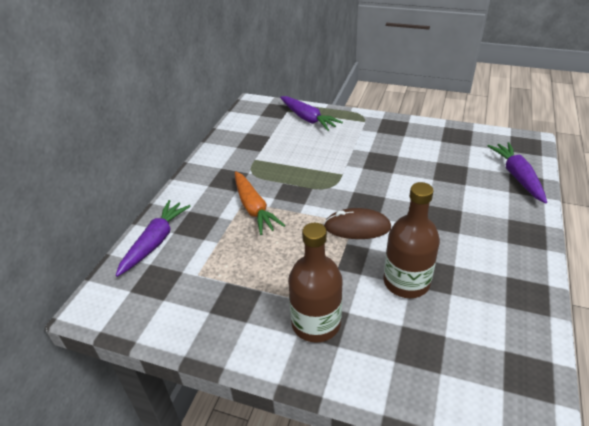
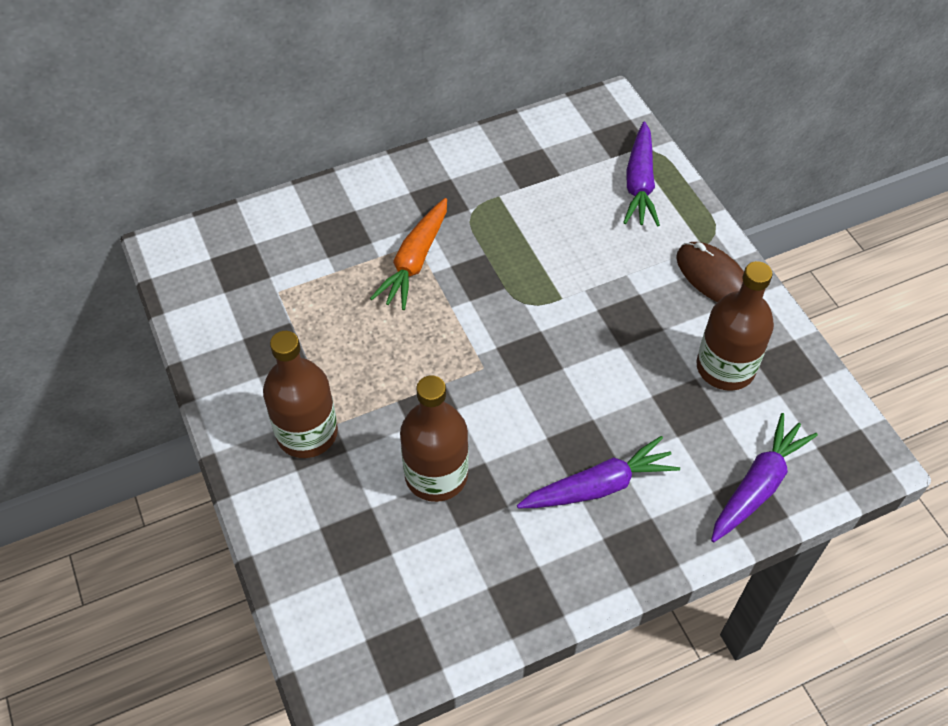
camera: 45 degrees right, 15 degrees up
purple carrot [116,200,191,277] -> purple carrot moved to [517,436,680,508]
brown mouse [324,208,391,239] -> brown mouse moved to [676,242,744,302]
none -> brown bottle [696,261,774,391]

